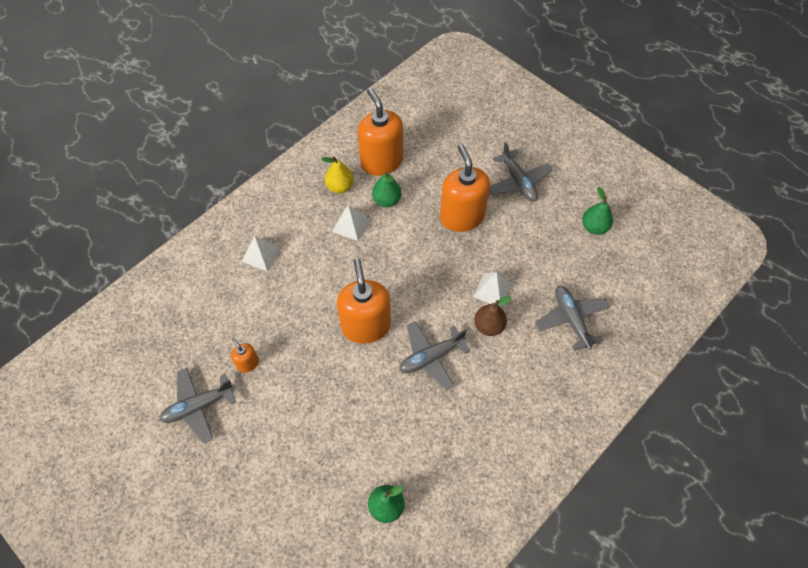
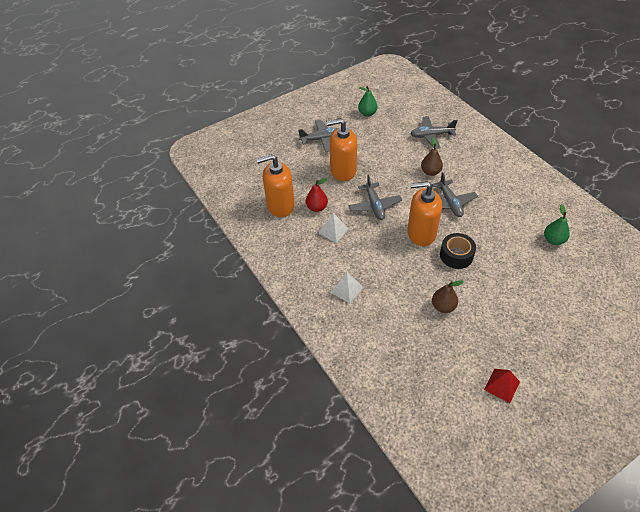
camera: 75 degrees left, 10 degrees down
grey plane [159,368,236,443] -> grey plane moved to [348,175,402,220]
orange soap dispenser [231,337,259,373] -> brown pear [432,280,464,313]
yellow pear [321,156,354,193] -> none
green pear [372,171,401,207] -> red pear [306,178,328,212]
white pyramid [473,272,512,308] -> none
none -> black tape [440,233,476,269]
none -> red pyramid [484,369,520,403]

